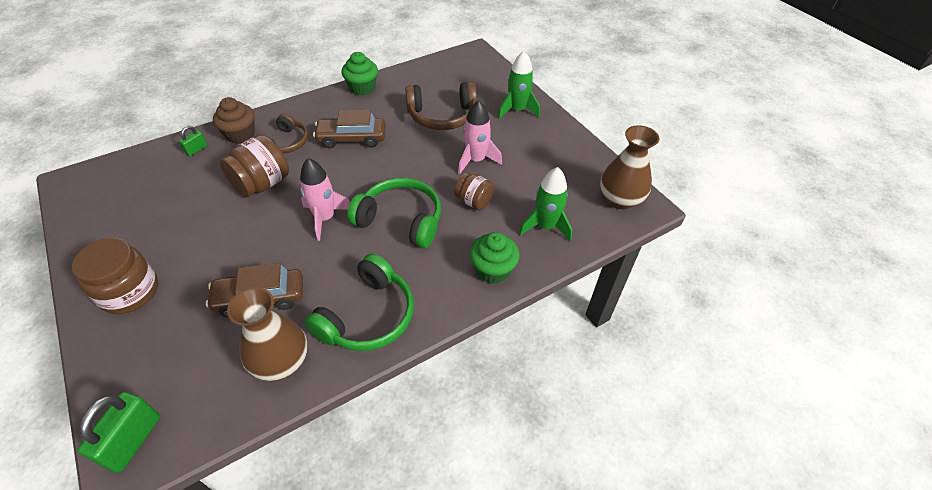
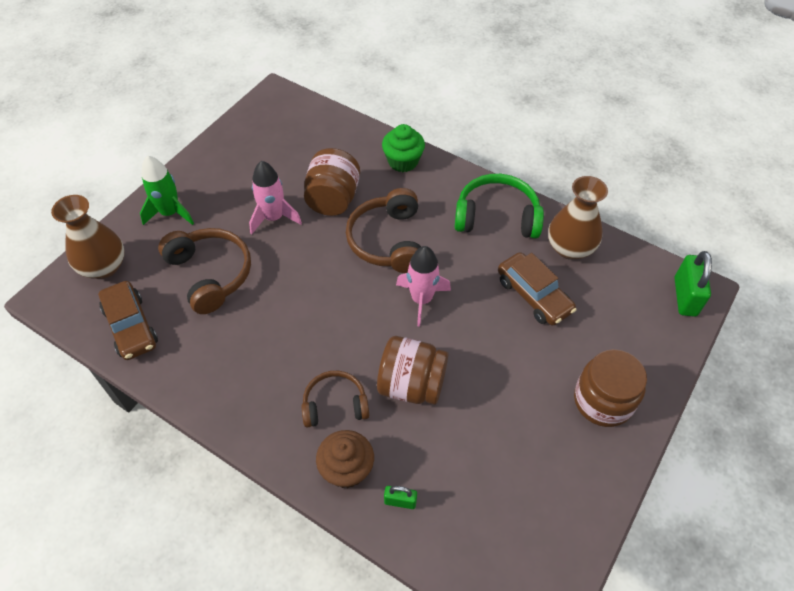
camera: 115 degrees left, 5 degrees up
green padlock [77,392,160,473] -> green padlock turned 75 degrees counterclockwise [675,251,712,317]
brown car [313,110,386,148] -> brown car moved to [98,281,158,360]
green cupcake [341,52,378,96] -> none
green headphones [347,178,441,248] -> brown headphones [346,188,421,273]
brown jar [454,172,495,210] -> brown jar [304,148,360,216], size x1.60
green rocket [519,167,572,241] -> none
brown vase [600,125,659,209] -> brown vase moved to [51,195,125,279]

